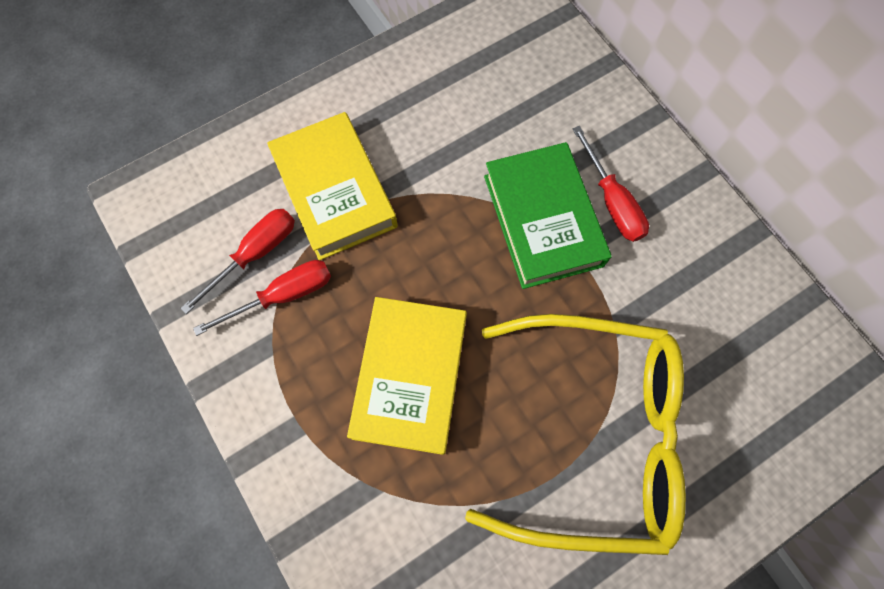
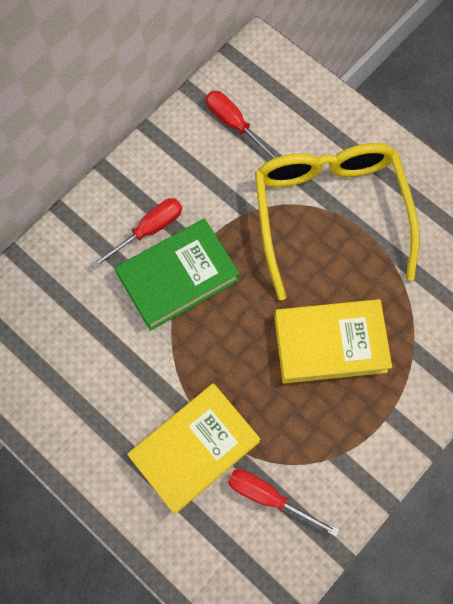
camera: 105 degrees left, 0 degrees up
red screwdriver [193,260,331,336] -> red screwdriver moved to [206,91,278,159]

